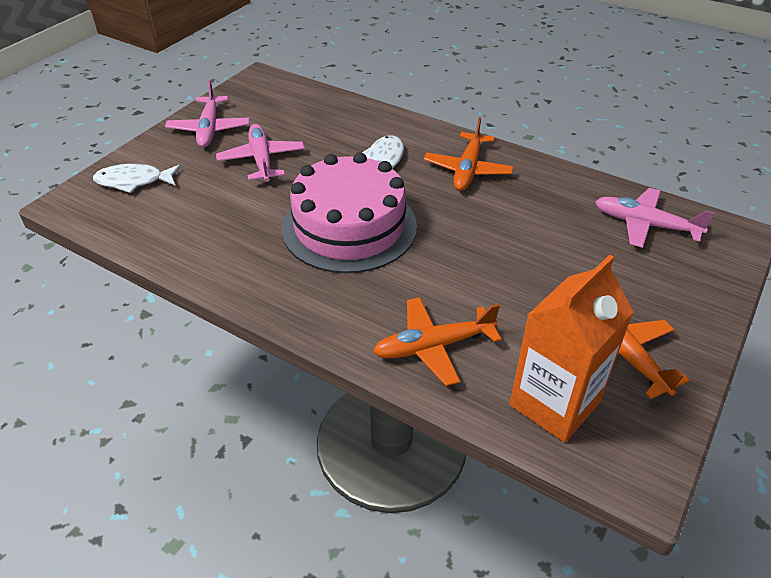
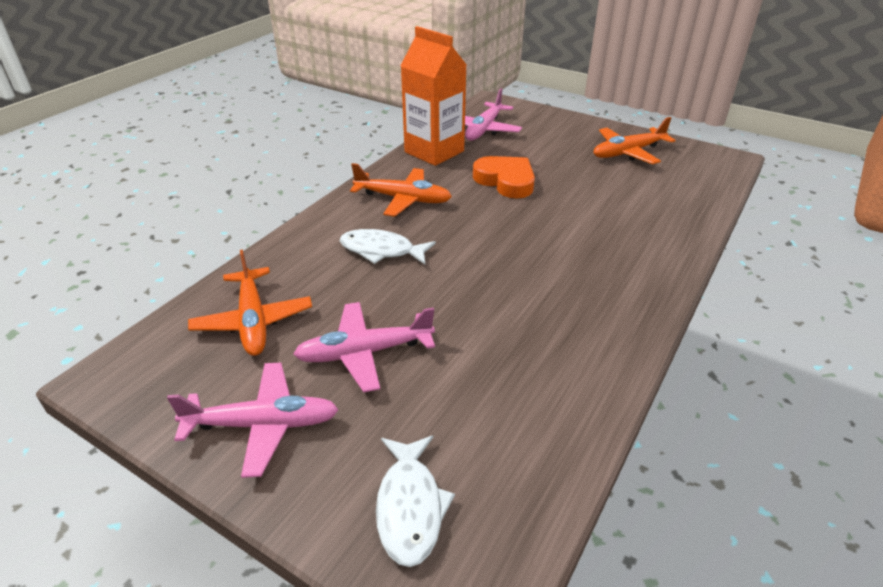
camera: 90 degrees left, 5 degrees down
pink cake [282,152,417,273] -> none
orange plane [373,297,502,386] -> orange plane moved to [188,250,312,356]
orange carton [510,255,633,443] -> orange carton moved to [401,26,467,166]
none -> orange heart [473,156,535,198]

